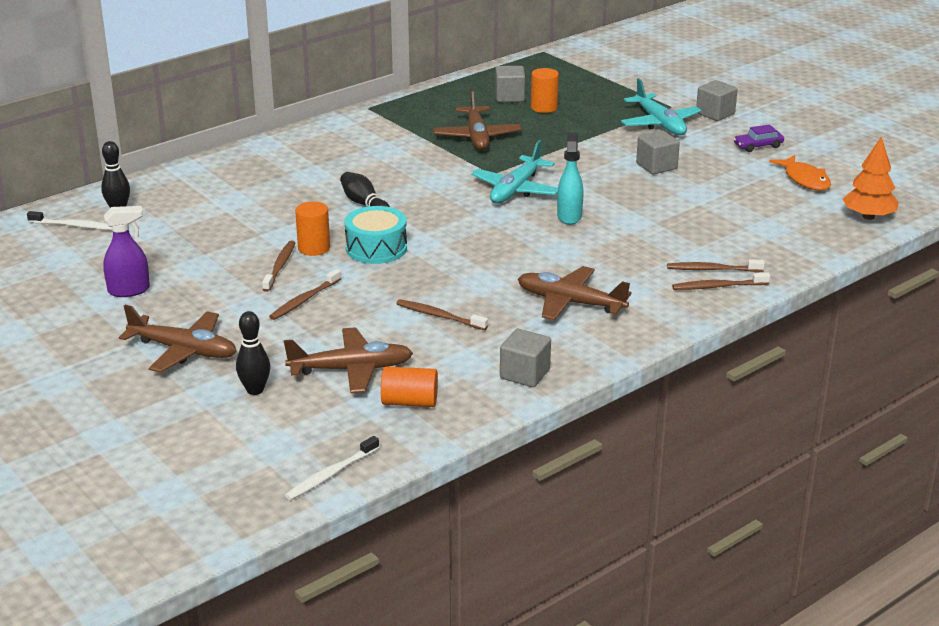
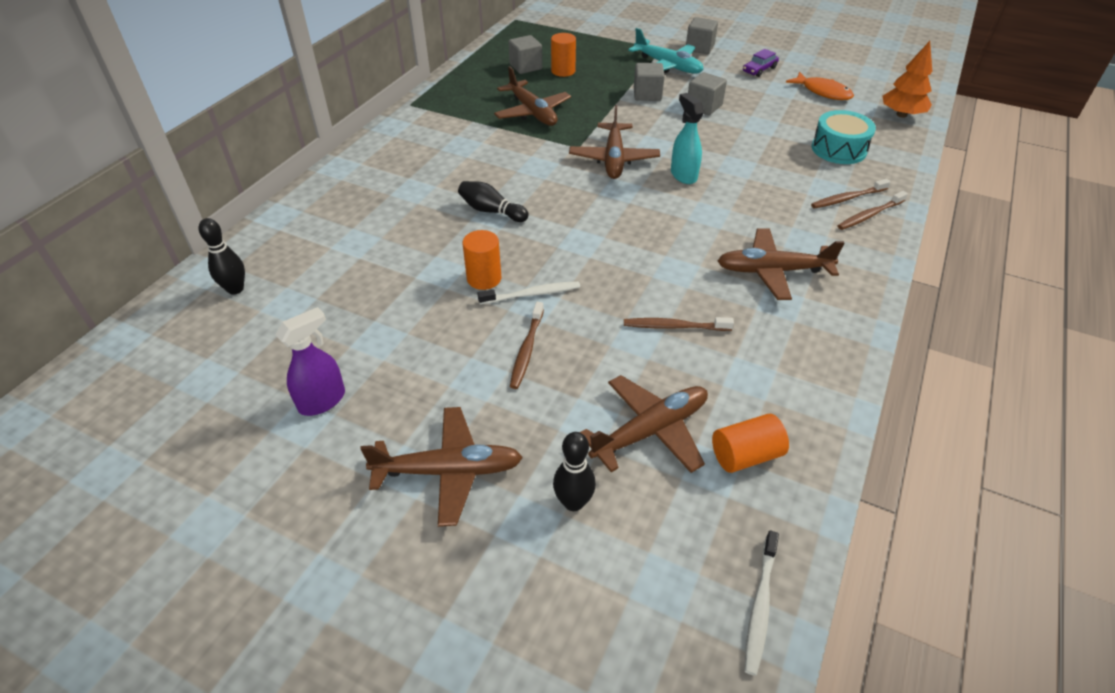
camera: 25 degrees left, 15 degrees up
white toothbrush [27,211,112,230] -> white toothbrush moved to [477,281,580,305]
brown toothbrush [262,241,295,292] -> none
turquoise drum [345,206,407,264] -> turquoise drum moved to [812,110,876,164]
turquoise plane [471,140,558,203] -> brown plane [569,105,660,179]
grey cube [500,329,551,387] -> grey cube moved to [634,63,665,101]

